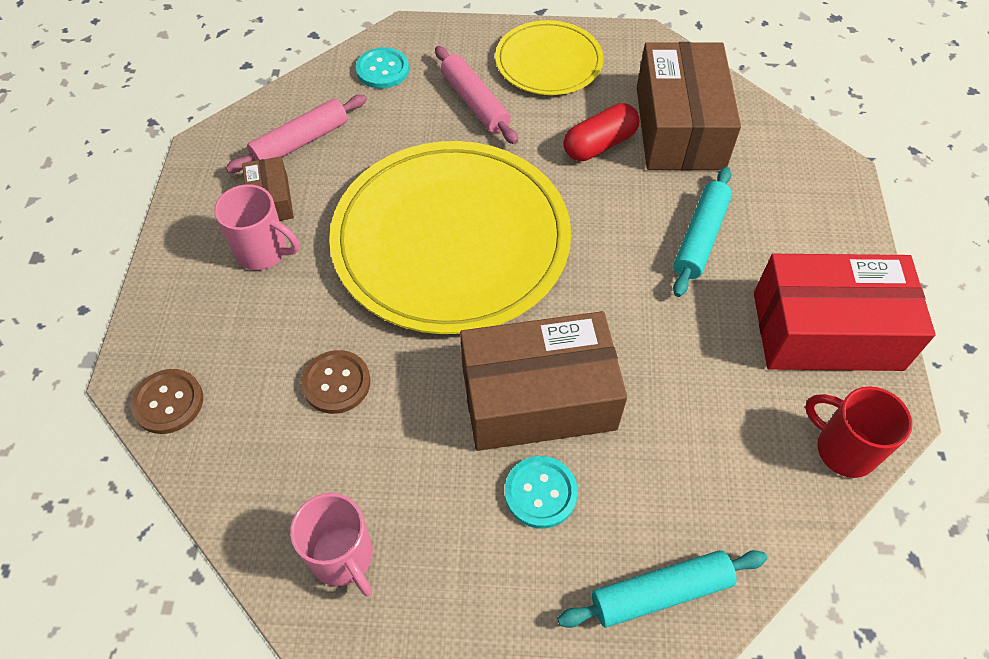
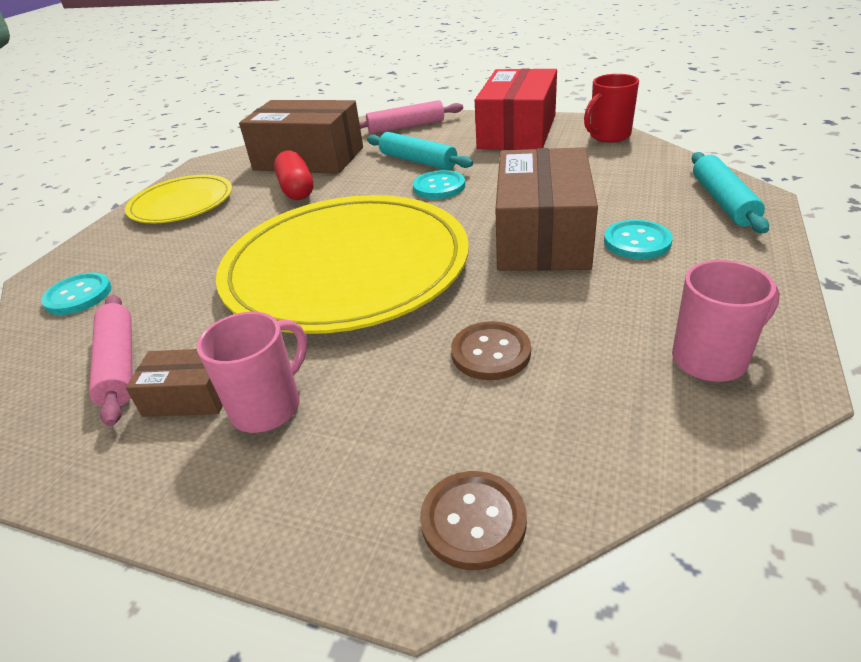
camera: 70 degrees left, 20 degrees down
pink rolling pin [435,46,518,144] -> pink rolling pin moved to [359,100,463,134]
none -> turquoise button [413,170,465,199]

